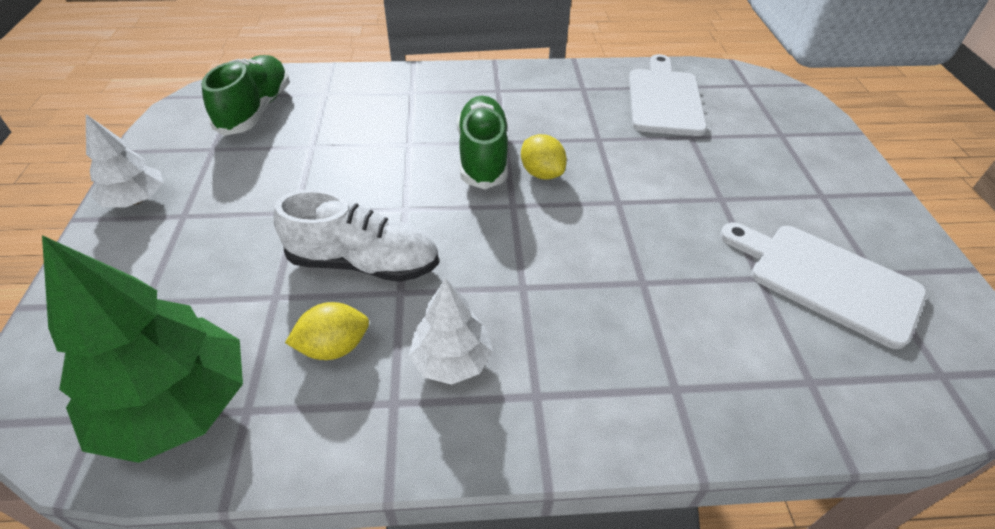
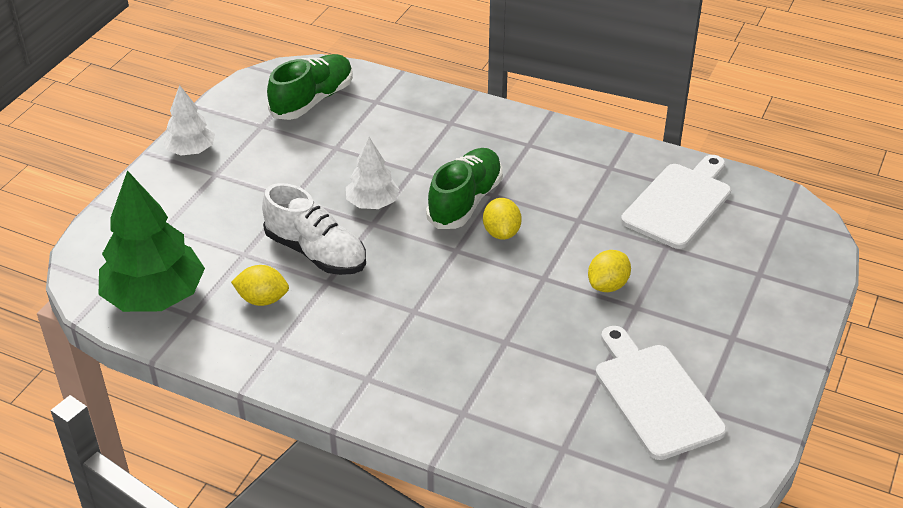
camera: 30 degrees right, 5 degrees down
white tree [409,278,493,385] -> white tree moved to [346,137,400,209]
none -> yellow lemon [588,250,631,292]

